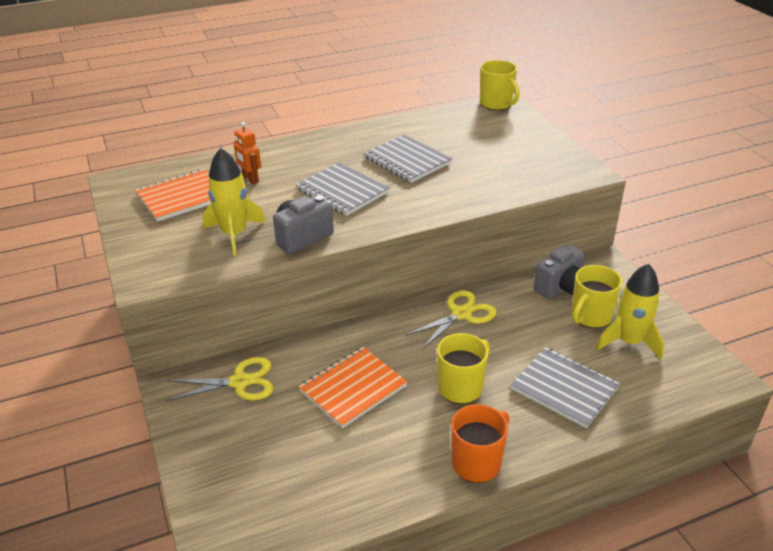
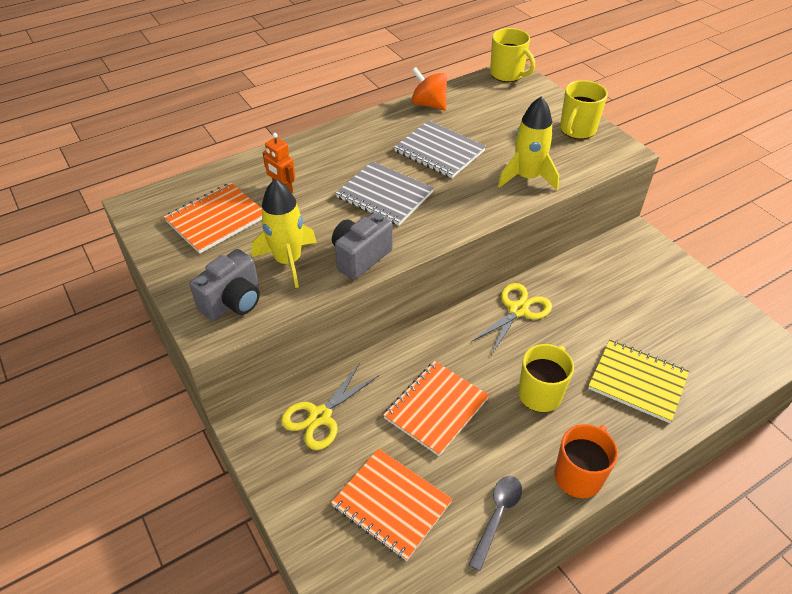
camera: 10 degrees left, 10 degrees up
yellow scissors [166,357,274,401] -> yellow scissors turned 150 degrees clockwise [281,363,379,450]
grey notebook [511,347,620,428] -> yellow notebook [588,340,689,423]
grey camera [534,245,585,299] -> grey camera moved to [189,249,260,321]
yellow mug [571,265,622,328] -> yellow mug moved to [560,80,608,139]
yellow rocket [596,263,664,360] -> yellow rocket moved to [498,96,559,190]
none -> orange notebook [331,448,452,561]
none -> orange spinning top [412,67,447,110]
none -> grey spoon [469,476,522,571]

